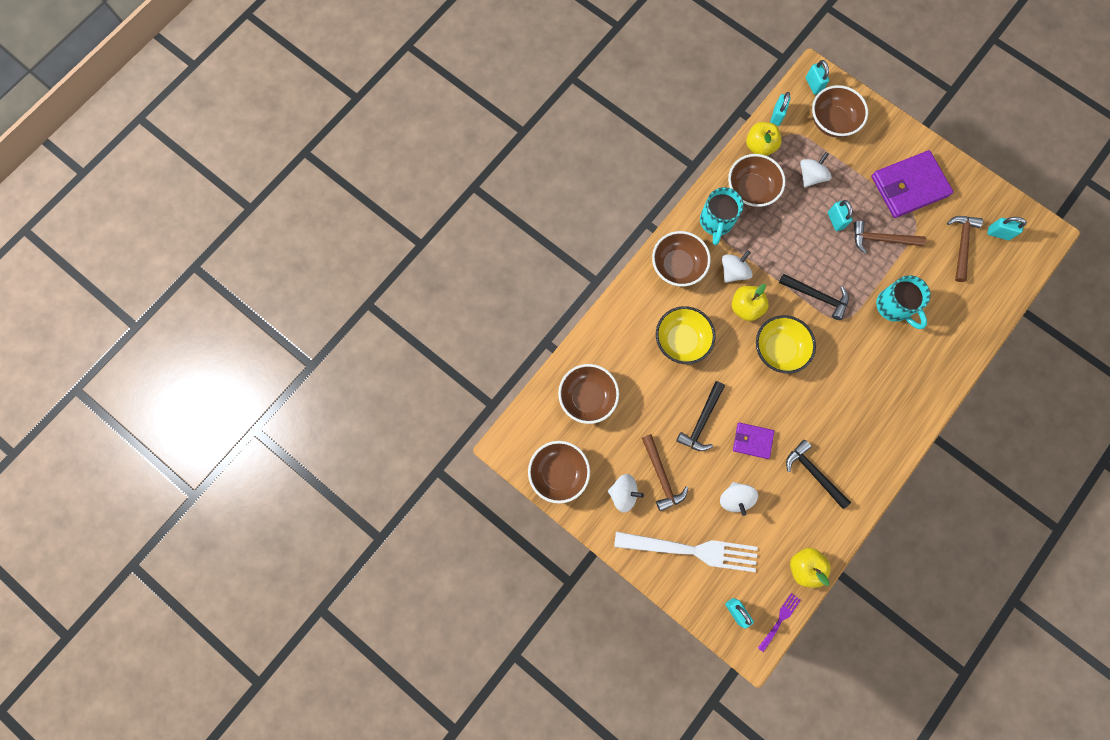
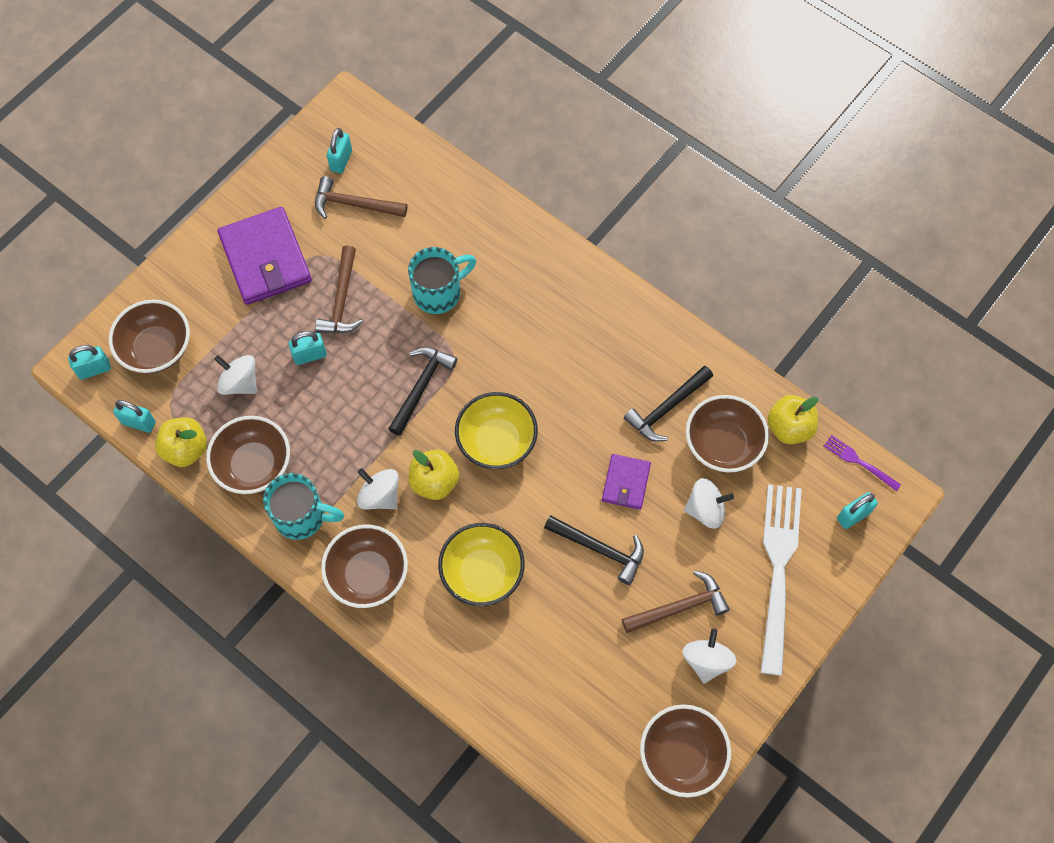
camera: 90 degrees left, 10 degrees down
brown bowl [558,364,619,424] -> brown bowl moved to [686,395,769,473]

